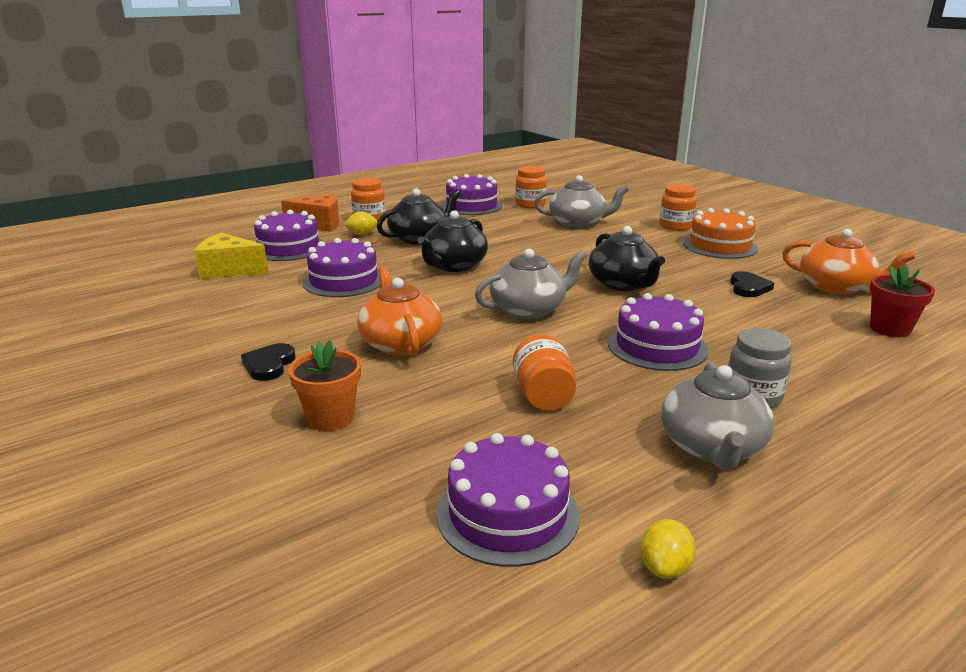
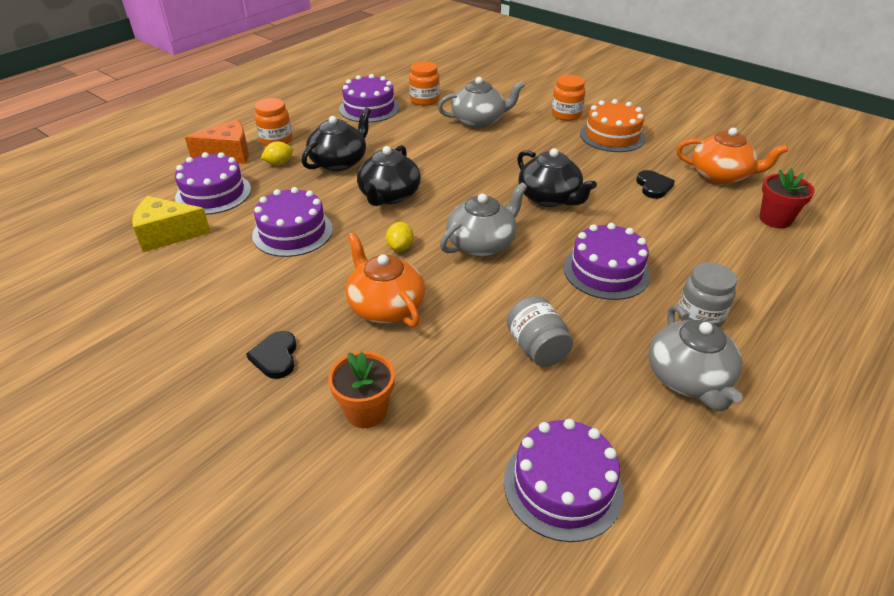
camera: 15 degrees left, 15 degrees up
orange jar [513,334,576,411] -> grey jar [507,296,573,367]
yellow lemon [640,519,696,579] -> yellow lemon moved to [386,222,414,251]

